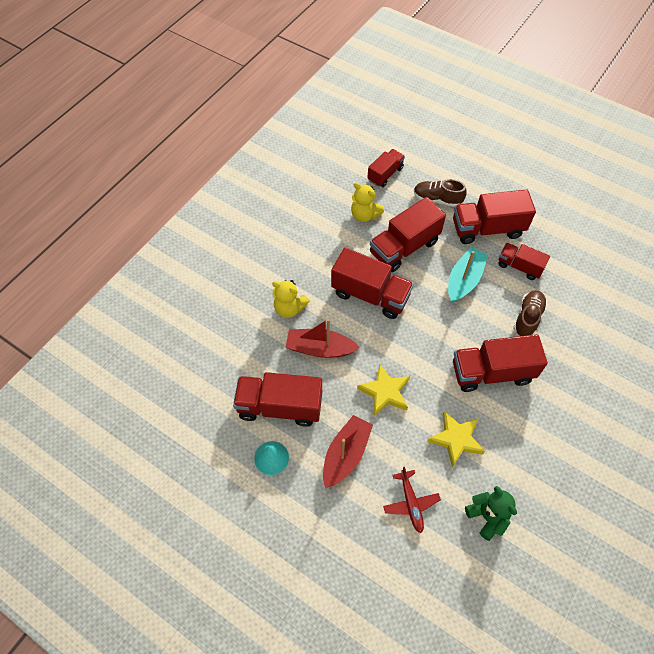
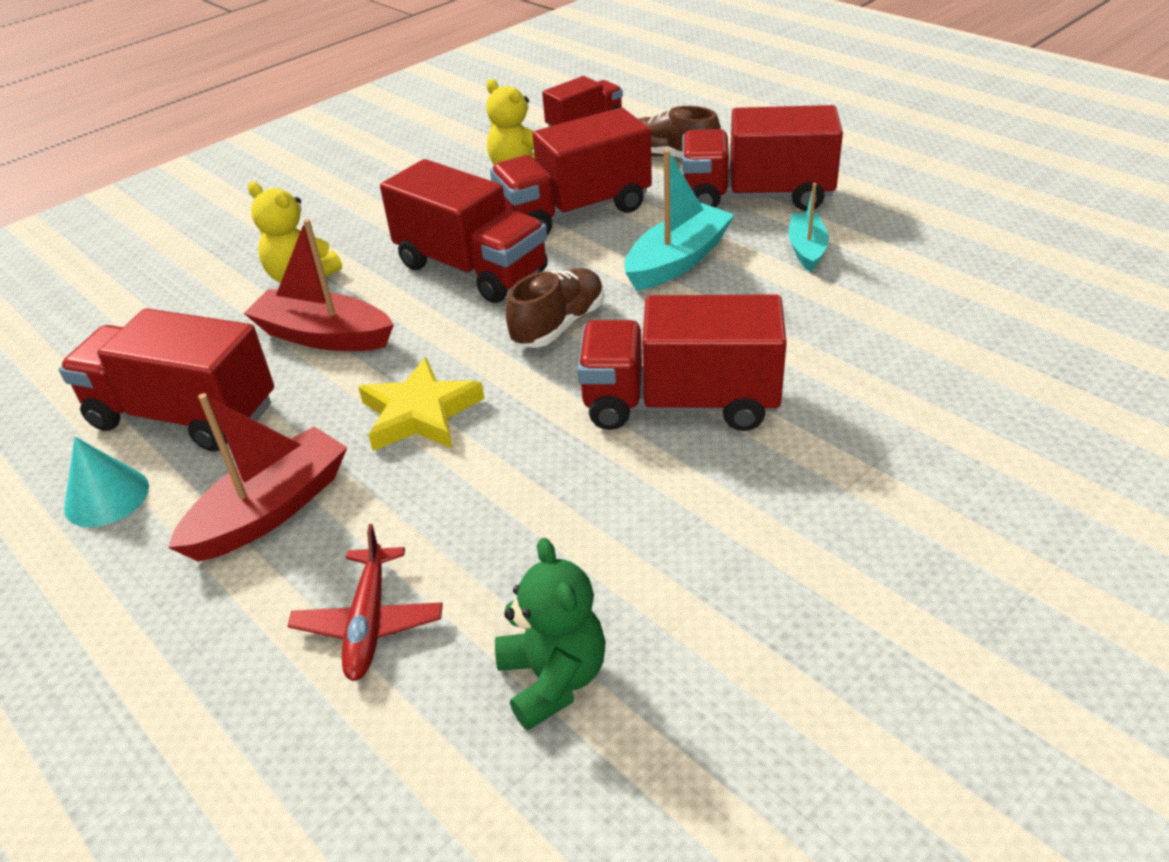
camera: 15 degrees right, 20 degrees down
yellow star [427,411,485,467] -> none
red truck [499,243,550,280] -> turquoise boat [789,183,829,272]
brown shoe [513,290,547,336] -> brown shoe moved to [506,268,604,348]

